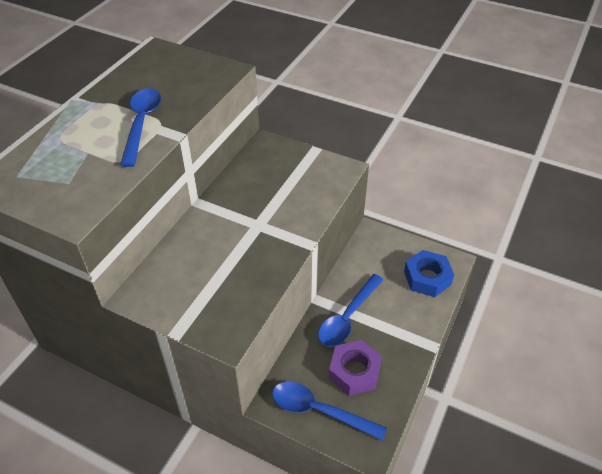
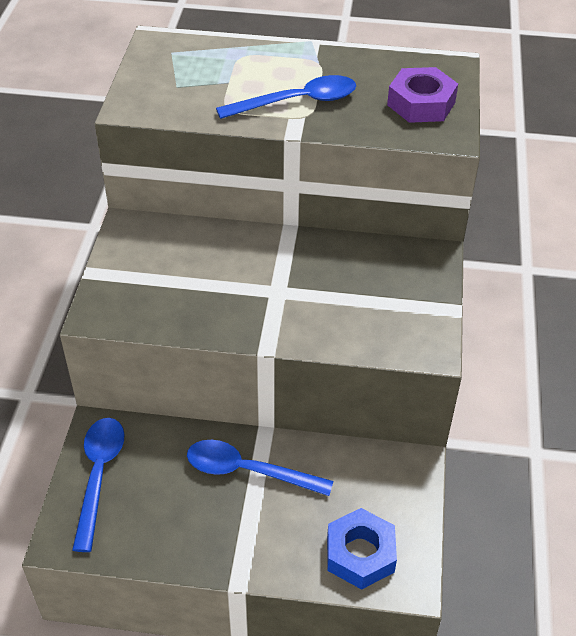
camera: 70 degrees right, 0 degrees up
purple nut [329,340,382,396] -> purple nut moved to [387,67,458,123]

